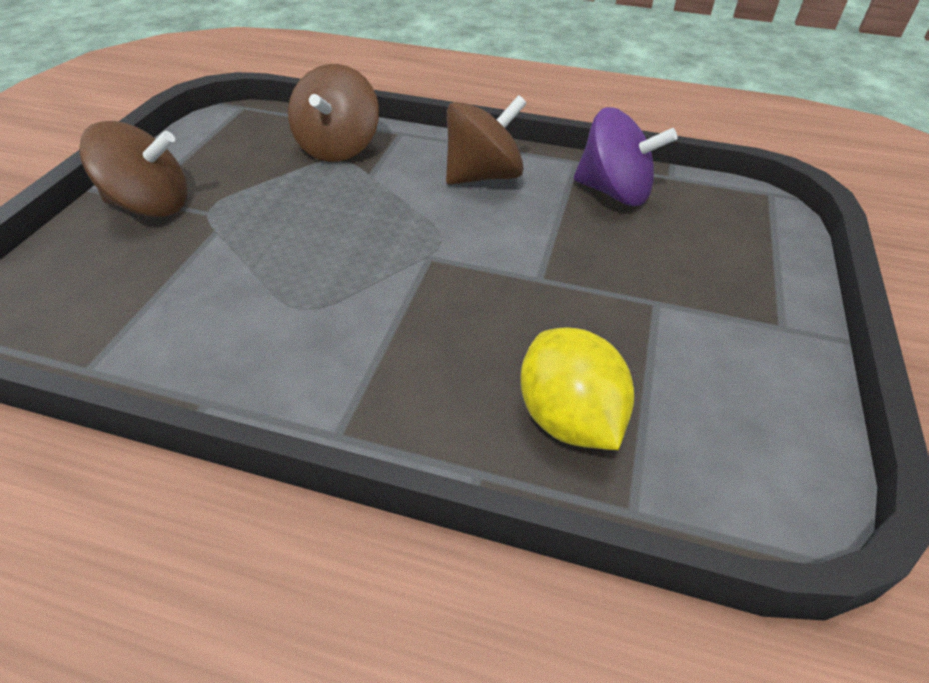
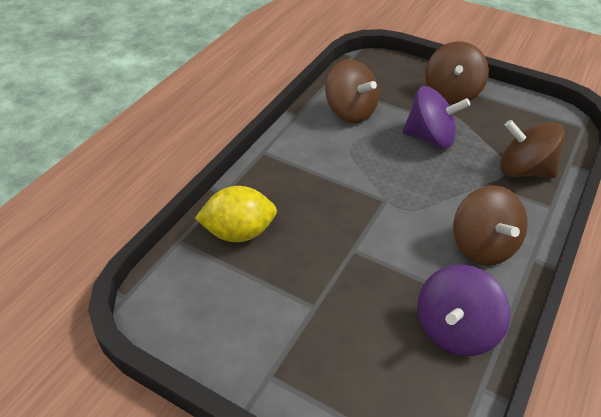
camera: 105 degrees right, 0 degrees up
none -> brown spinning top [325,59,379,123]
none -> purple spinning top [403,86,470,148]

